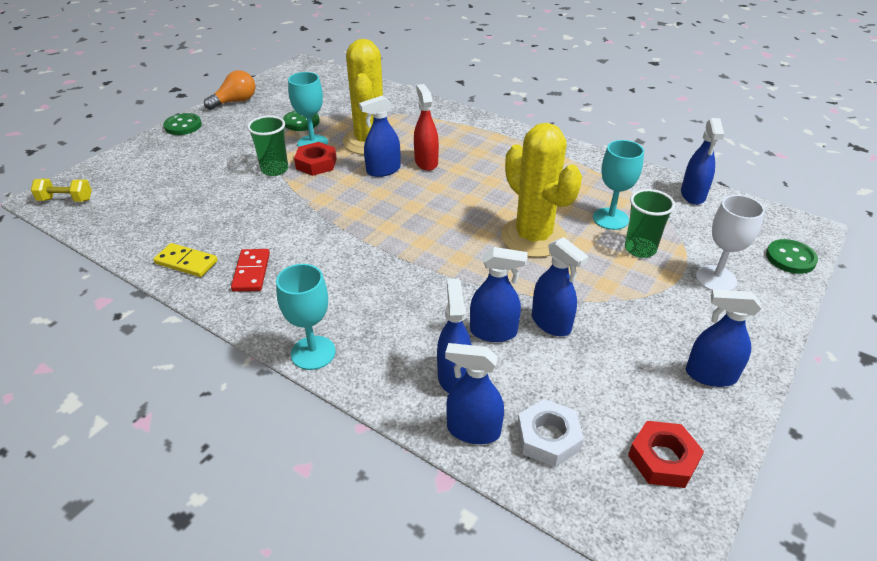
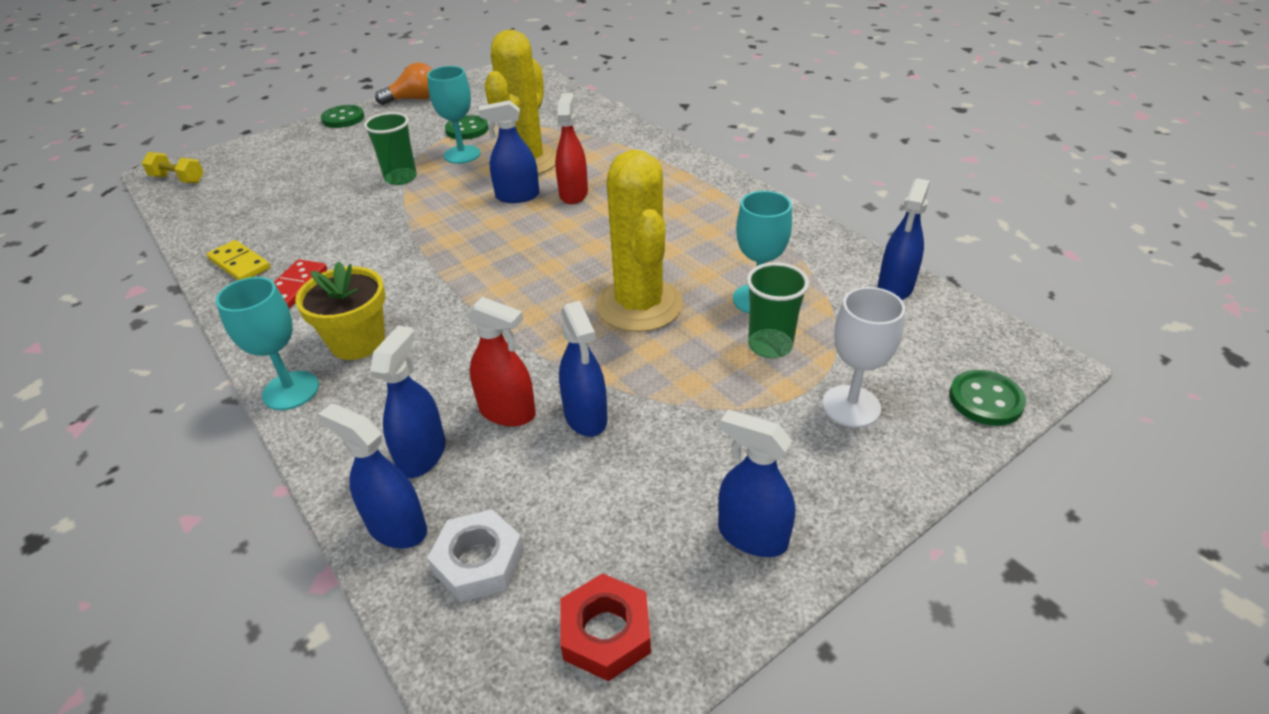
camera: 20 degrees right, 0 degrees up
red nut [294,142,337,176] -> none
blue spray bottle [470,247,527,342] -> red spray bottle [466,297,536,426]
none -> yellow flower pot [295,261,385,360]

